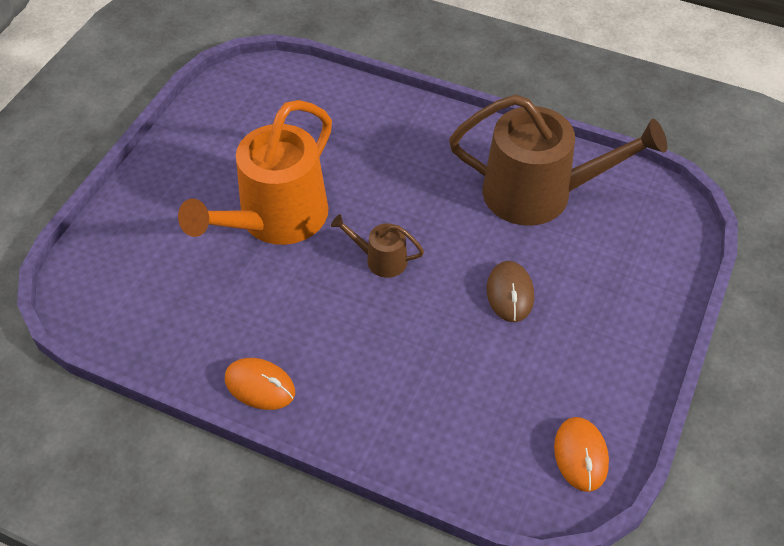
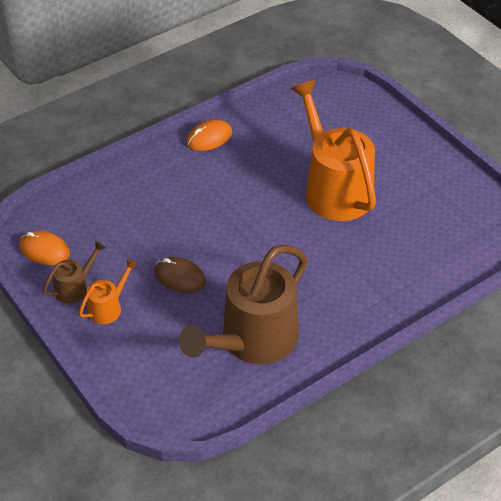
camera: 120 degrees right, 5 degrees down
brown watering can [331,214,424,278] -> brown watering can moved to [43,241,106,303]
none -> orange watering can [79,259,138,324]

